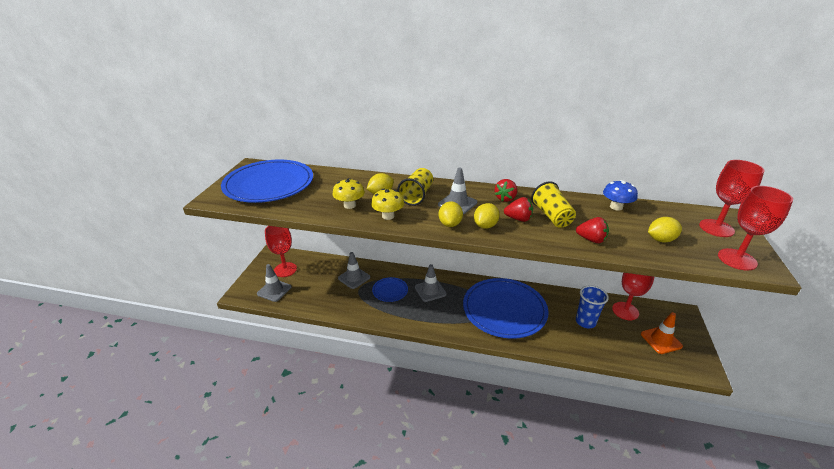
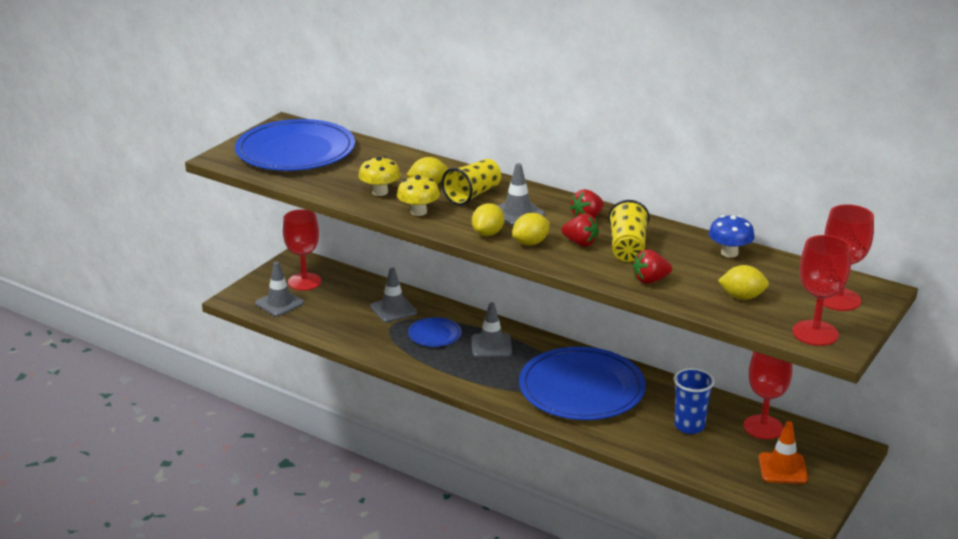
camera: 20 degrees right, 5 degrees down
red strawberry [576,217,609,243] -> red strawberry turned 120 degrees clockwise [633,249,672,284]

